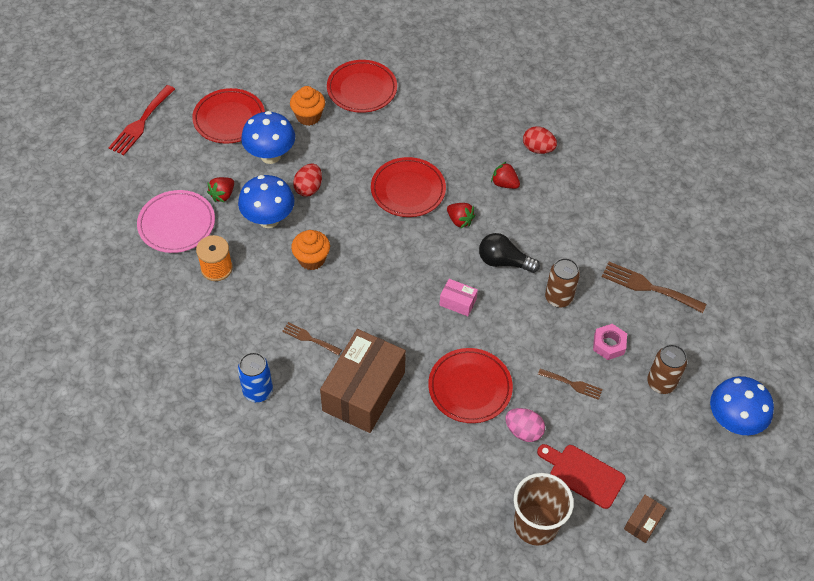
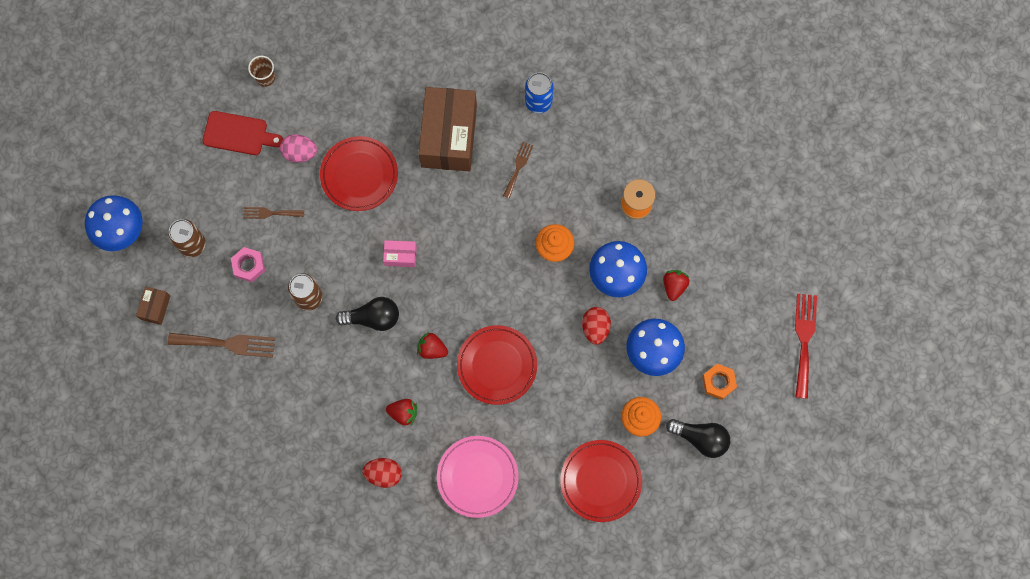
camera: 160 degrees right, 20 degrees up
pink plate [137,190,215,253] -> pink plate moved to [437,436,519,518]
red plate [192,88,265,144] -> orange nut [702,364,737,400]
brown fork [282,322,342,356] -> brown fork turned 75 degrees counterclockwise [503,142,533,198]
brown cup [514,473,574,546] -> brown cup [248,56,275,87], size x0.52
brown box [624,495,667,543] -> brown box moved to [136,287,170,325]
none -> black light bulb [666,419,730,458]

